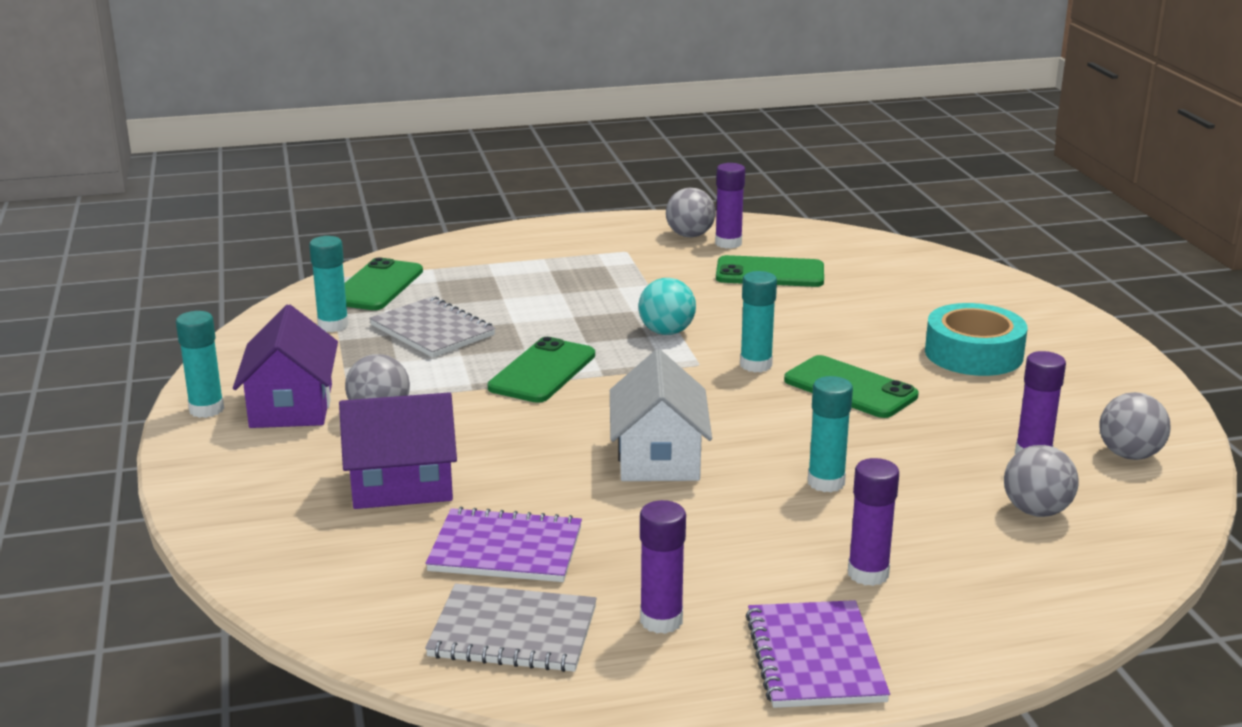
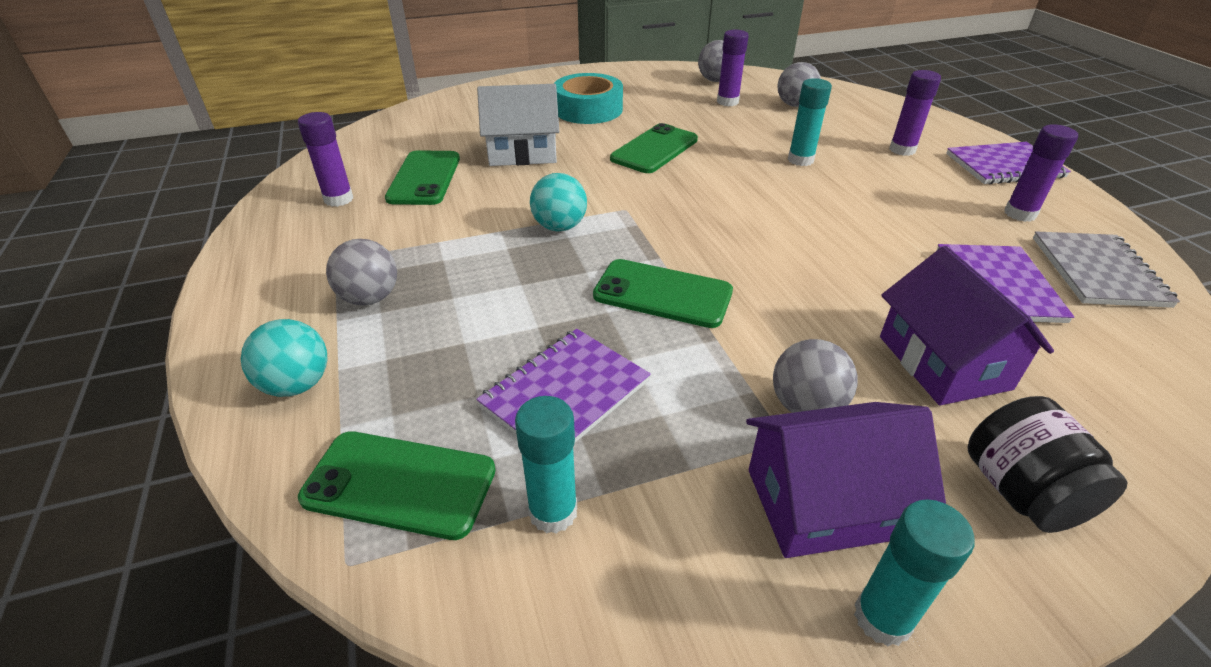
camera: 95 degrees left, 15 degrees up
grey notebook [370,296,496,358] -> purple notebook [476,329,651,442]
white house [610,349,712,481] -> white house moved to [477,84,559,166]
grey ball [666,188,716,238] -> grey ball moved to [326,239,397,305]
turquoise glue stick [740,271,777,372] -> none
none -> turquoise ball [241,319,328,397]
none -> black jar [968,396,1128,533]

